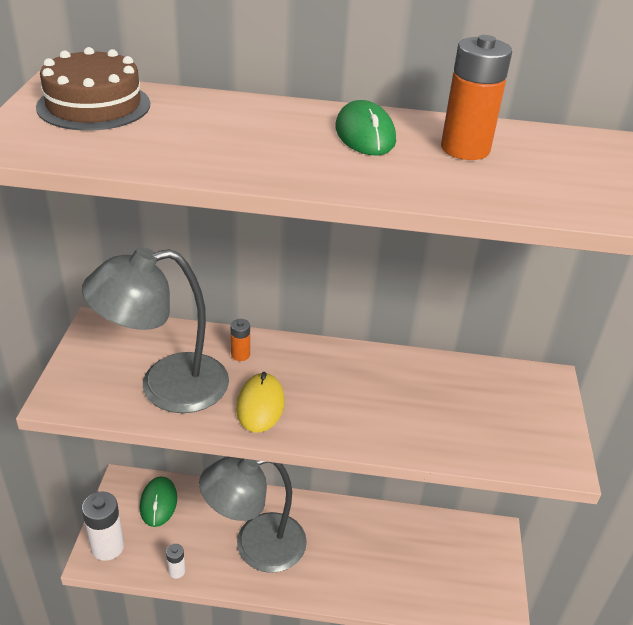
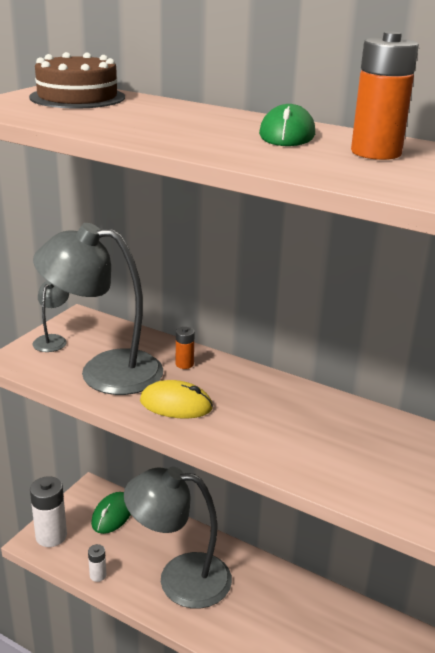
camera: 25 degrees right, 10 degrees down
yellow mouse [236,372,285,433] -> yellow mouse turned 75 degrees clockwise [140,380,213,419]
none -> grey lamp [33,280,69,352]

